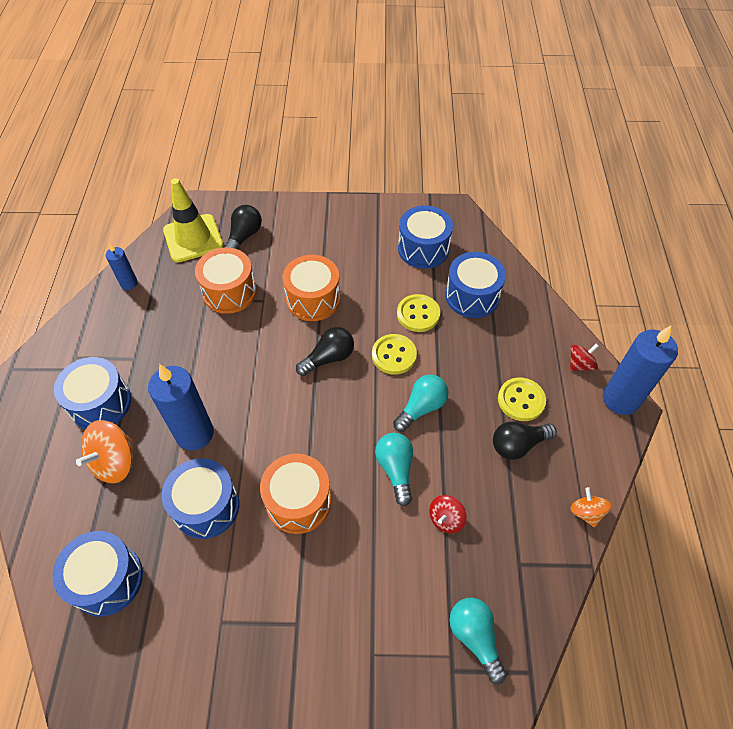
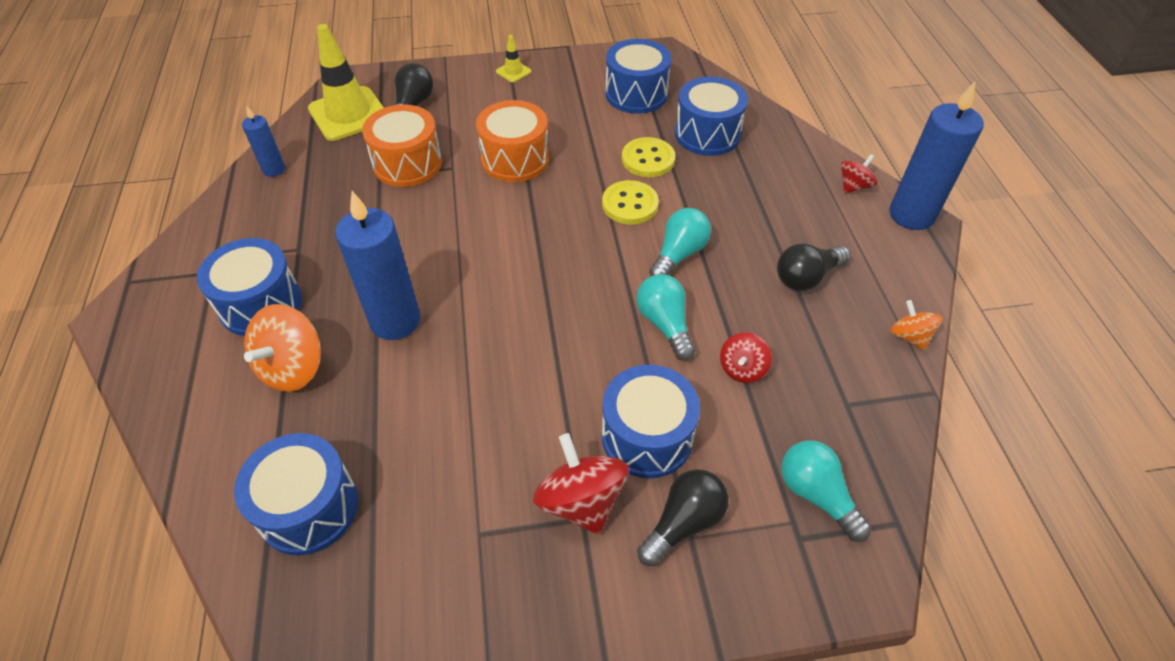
camera: 10 degrees left, 5 degrees down
blue drum [162,458,239,539] -> blue drum moved to [602,365,700,478]
orange drum [260,453,331,534] -> none
black light bulb [296,327,354,376] -> black light bulb moved to [637,469,729,566]
yellow button [498,378,546,421] -> none
none -> yellow traffic cone [496,35,531,83]
none -> red spinning top [533,433,629,535]

